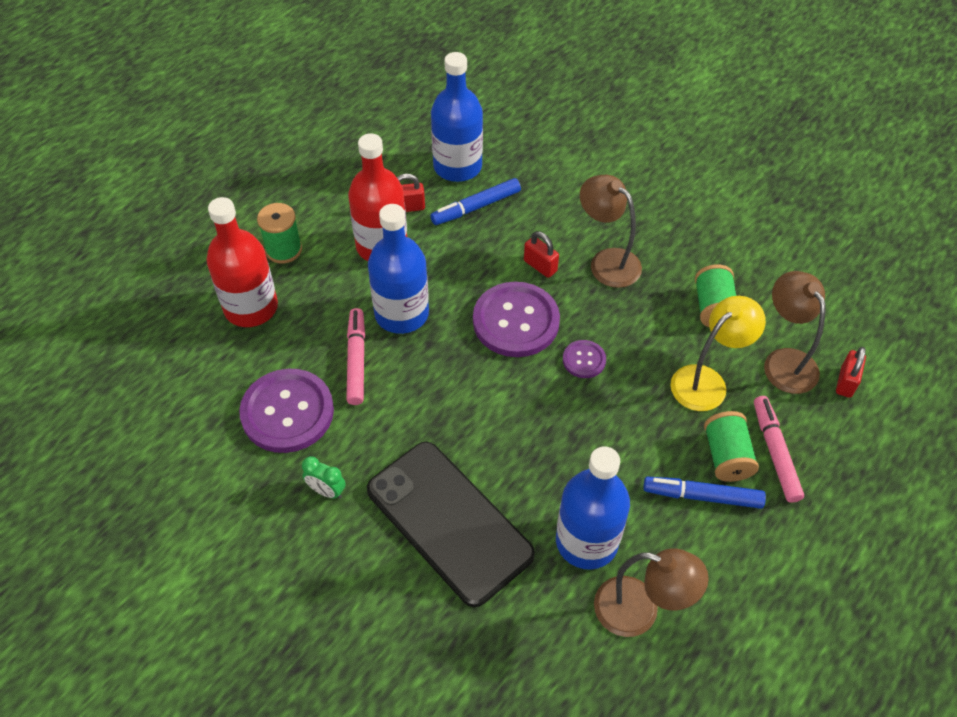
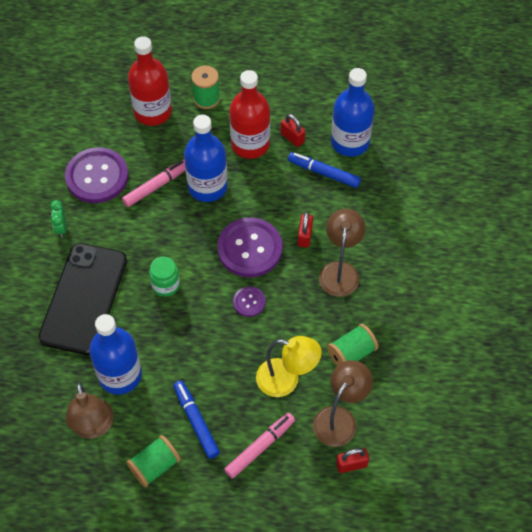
camera: 55 degrees right, 5 degrees up
green spool [704,411,759,482] -> green spool moved to [127,435,181,487]
none -> green jar [149,257,180,297]

